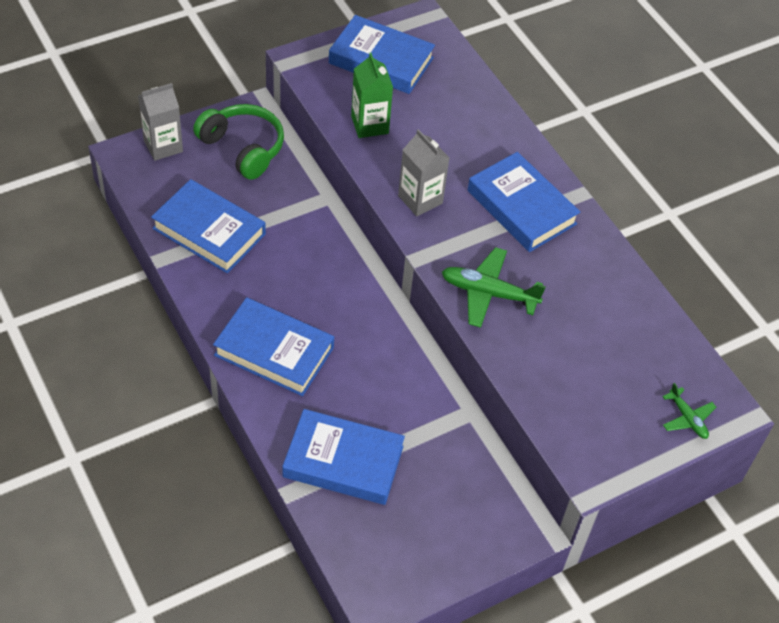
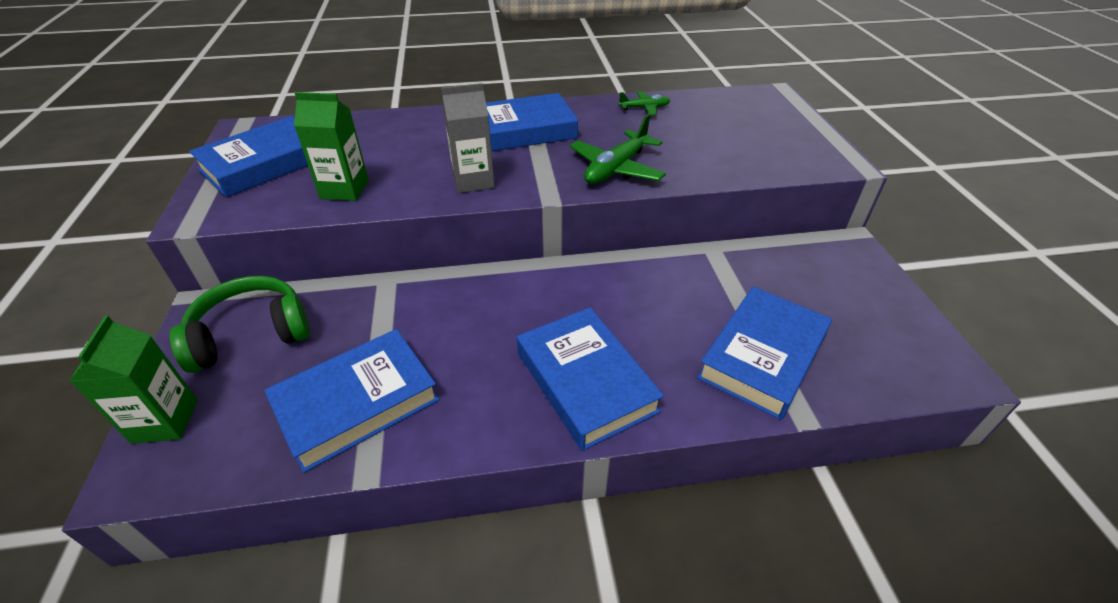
camera: 65 degrees left, 10 degrees down
grey carton [138,83,183,161] -> green carton [69,316,198,444]
blue book [213,297,334,396] -> blue book turned 75 degrees counterclockwise [517,307,664,451]
green plane [662,383,717,439] -> green plane moved to [619,91,670,115]

